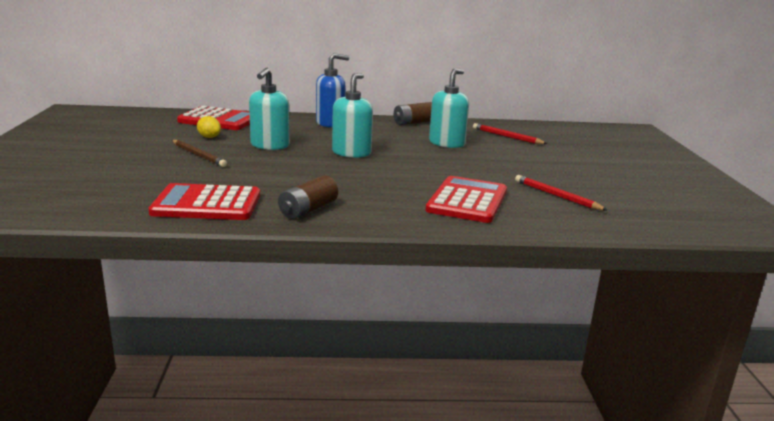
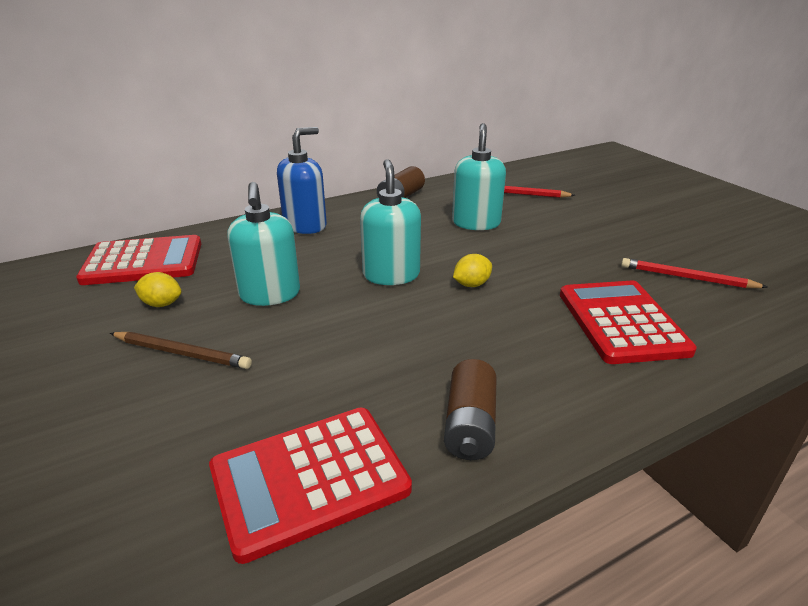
camera: 25 degrees left, 10 degrees up
none -> yellow lemon [453,254,492,287]

